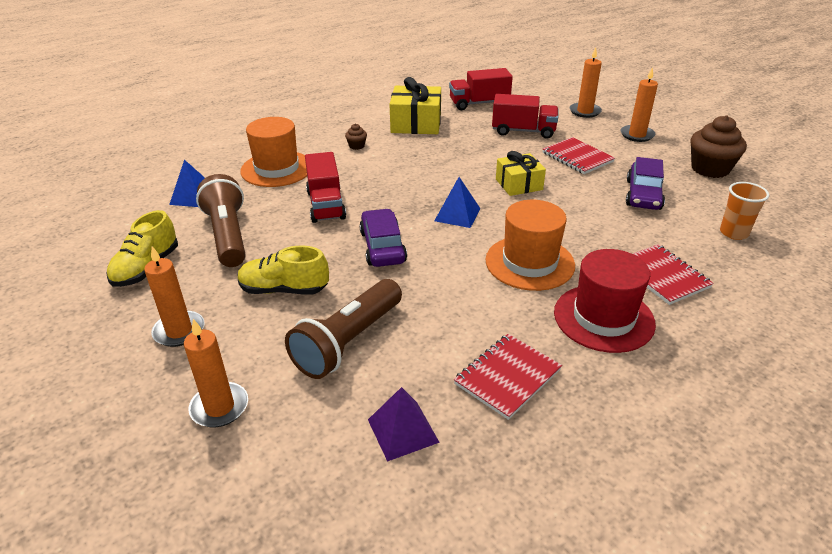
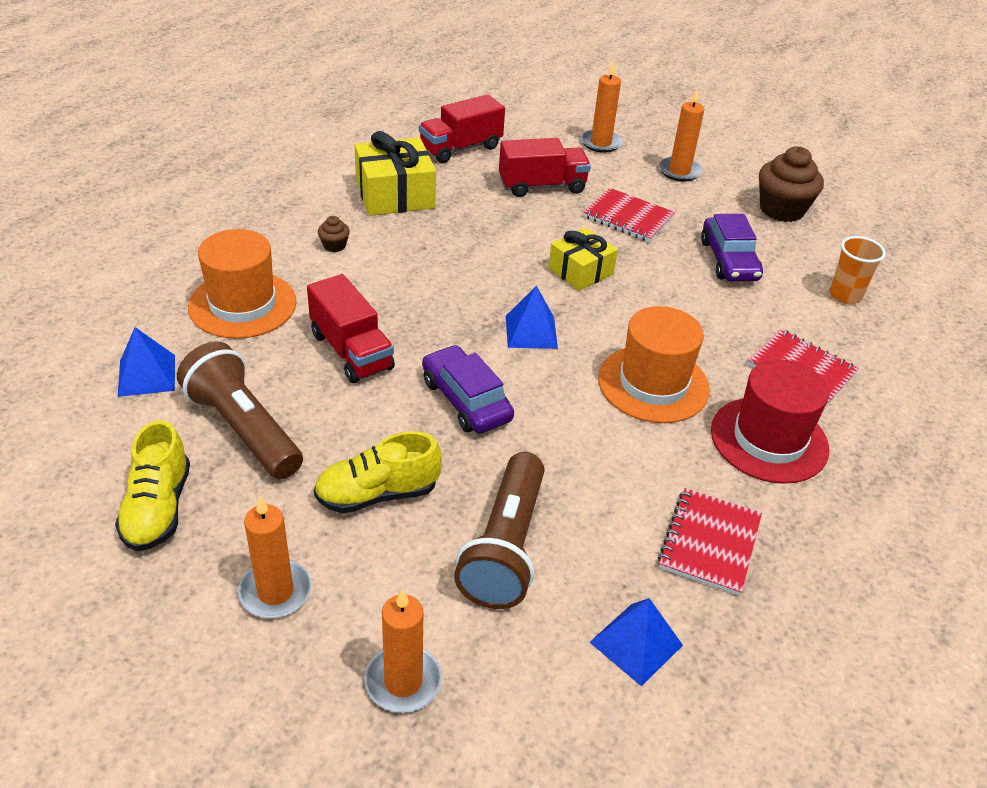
camera: 25 degrees left, 5 degrees up
purple pyramid [368,387,440,462] -> blue pyramid [590,598,683,686]

